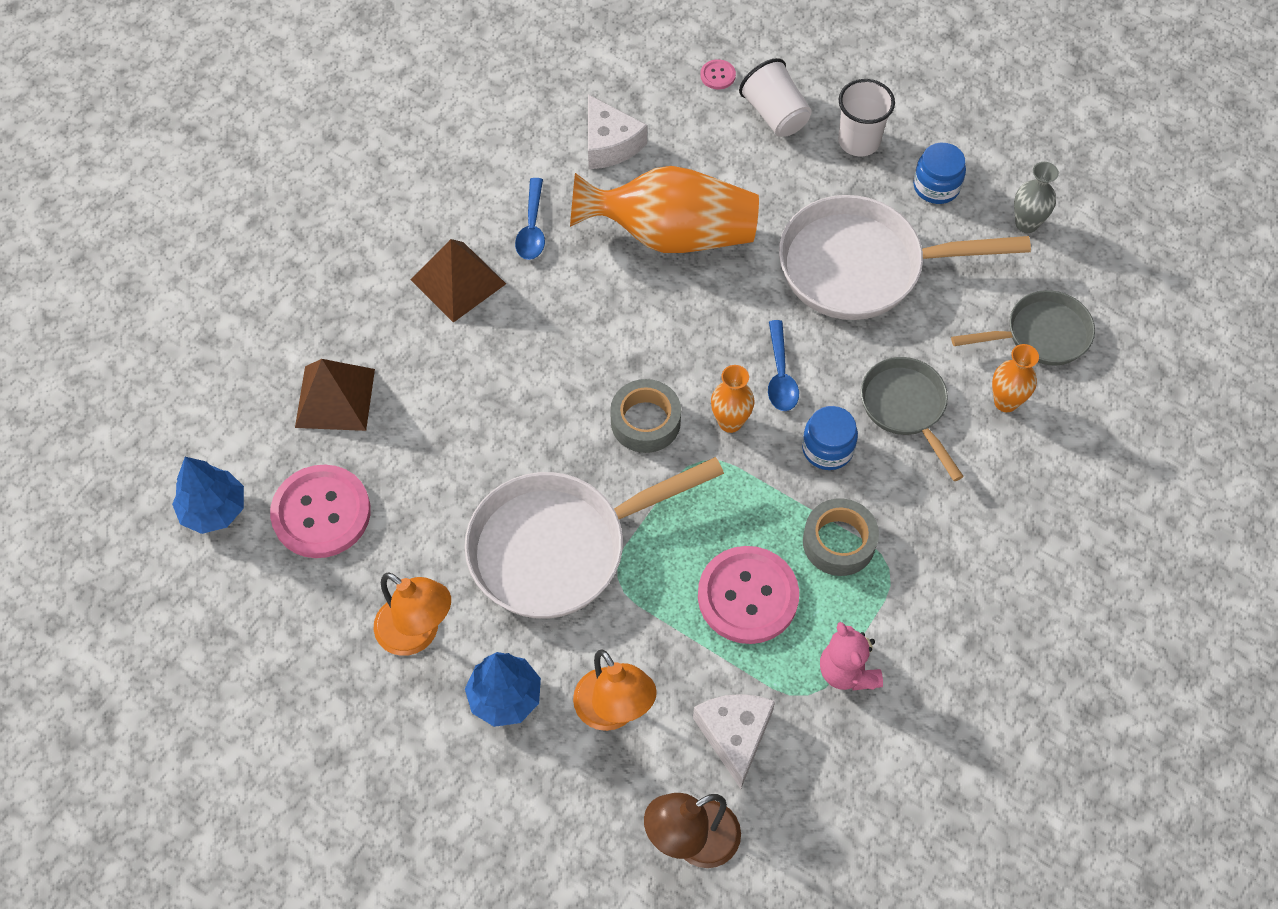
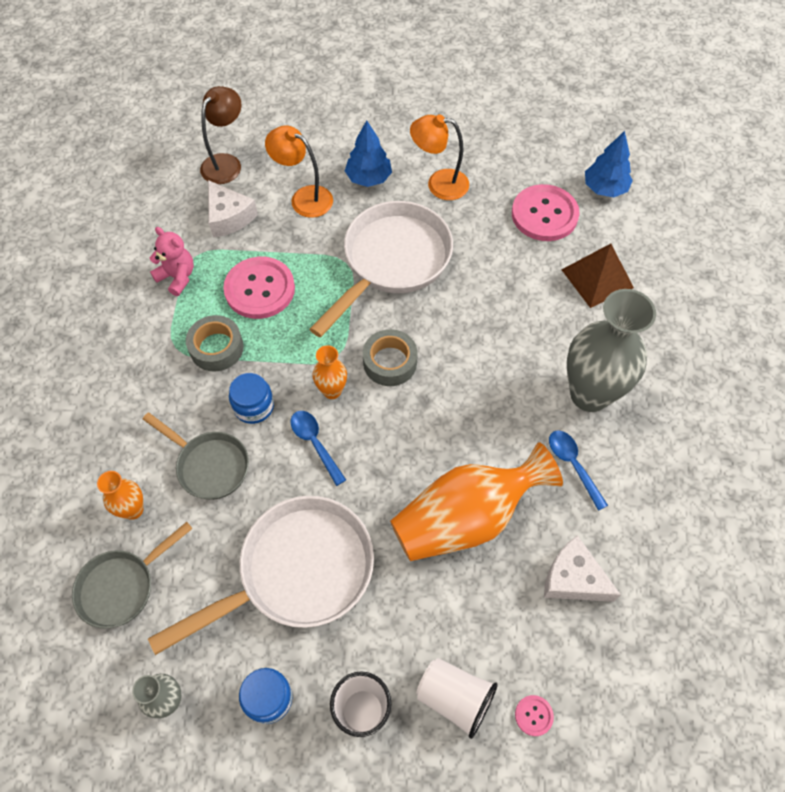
camera: 150 degrees right, 0 degrees up
brown pyramid [411,239,506,323] -> grey vase [567,289,656,412]

